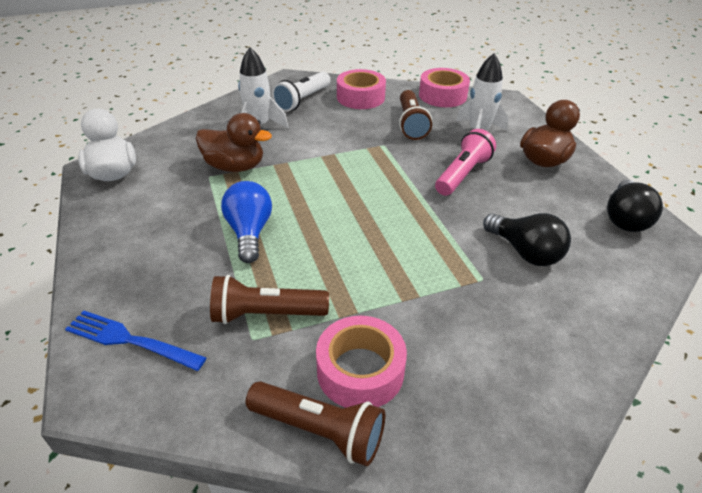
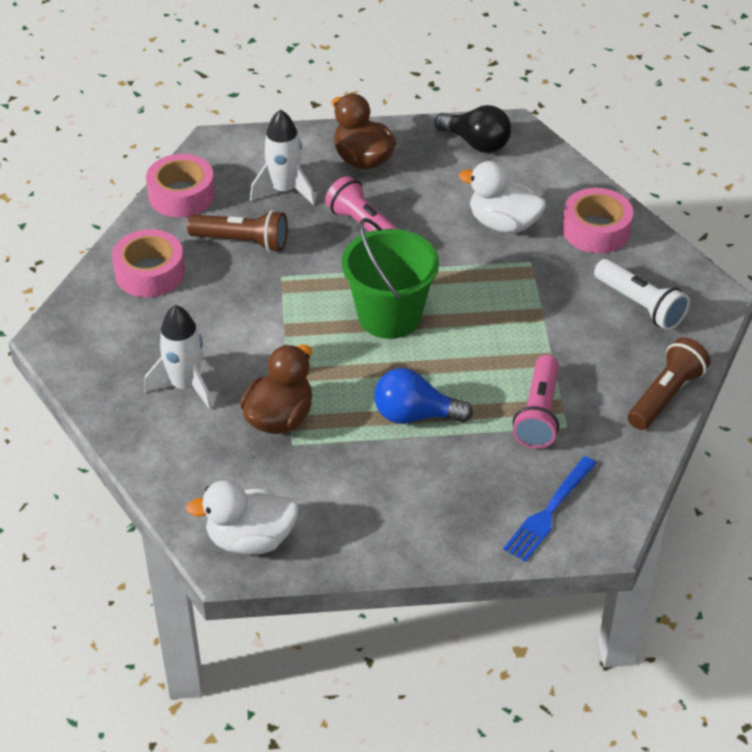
camera: 75 degrees left, 5 degrees up
brown flashlight [210,275,329,324] -> pink flashlight [513,355,559,449]
white flashlight [272,72,330,112] -> white flashlight moved to [594,259,690,330]
pink tape [316,316,407,408] -> pink tape moved to [562,188,633,253]
black light bulb [483,213,571,266] -> white duck [459,161,546,233]
none -> green bucket [341,218,439,339]

